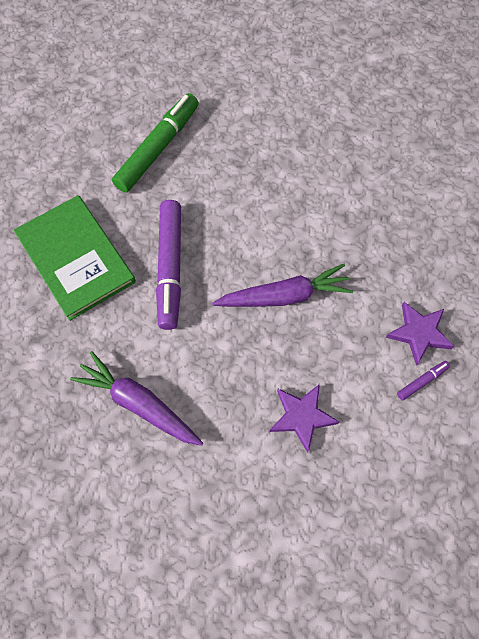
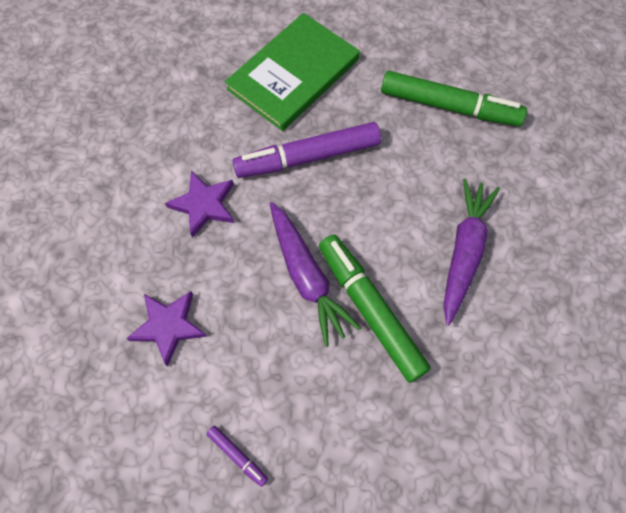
camera: 75 degrees right, 0 degrees up
purple carrot [70,351,203,446] -> purple carrot moved to [443,178,500,325]
purple star [386,302,454,366] -> purple star moved to [165,171,234,238]
none -> green marker [319,235,431,383]

